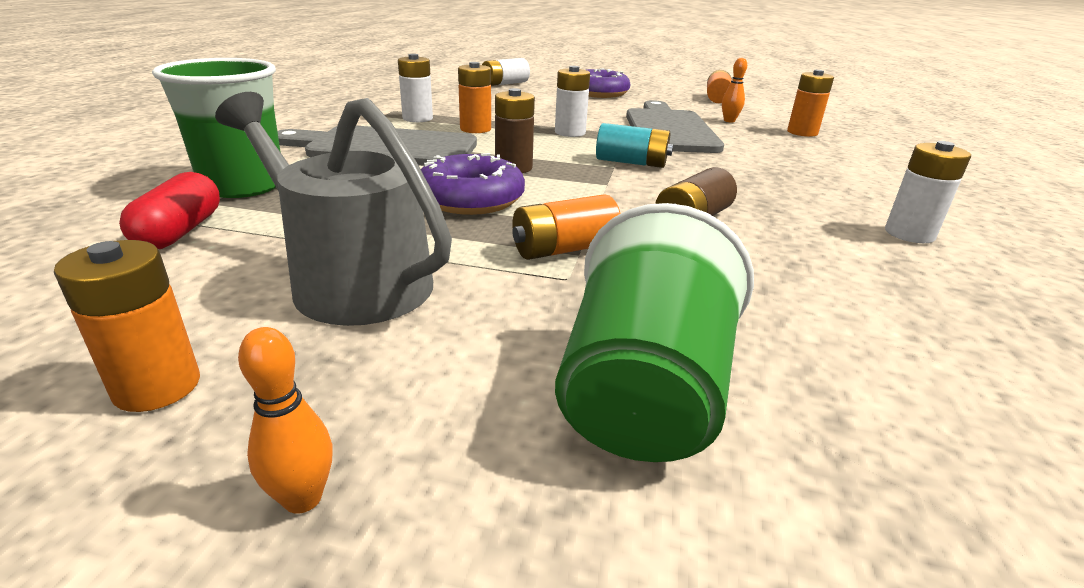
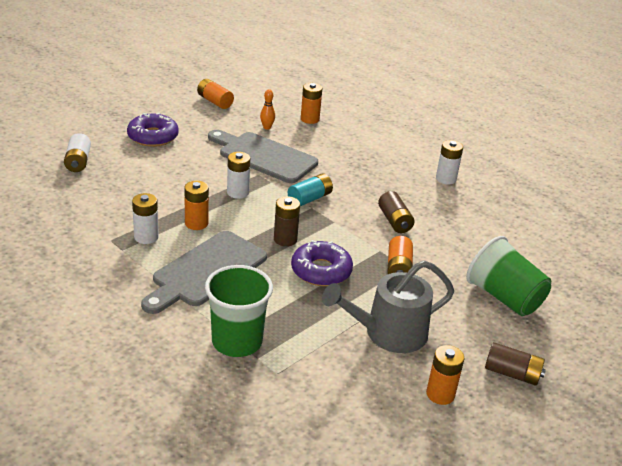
camera: 60 degrees left, 5 degrees up
red capsule [119,172,220,249] -> none
orange bowling pin [238,327,333,514] -> brown battery [485,342,546,386]

